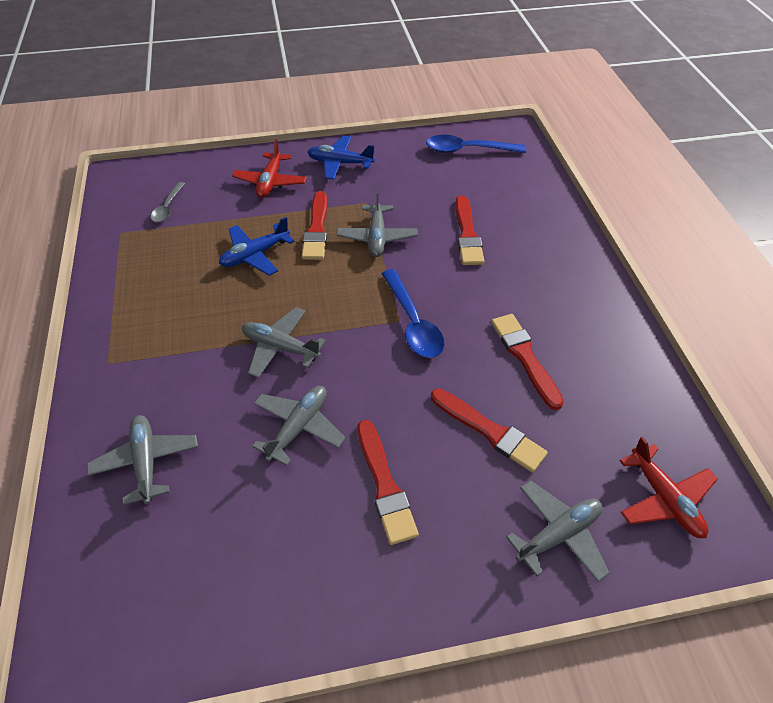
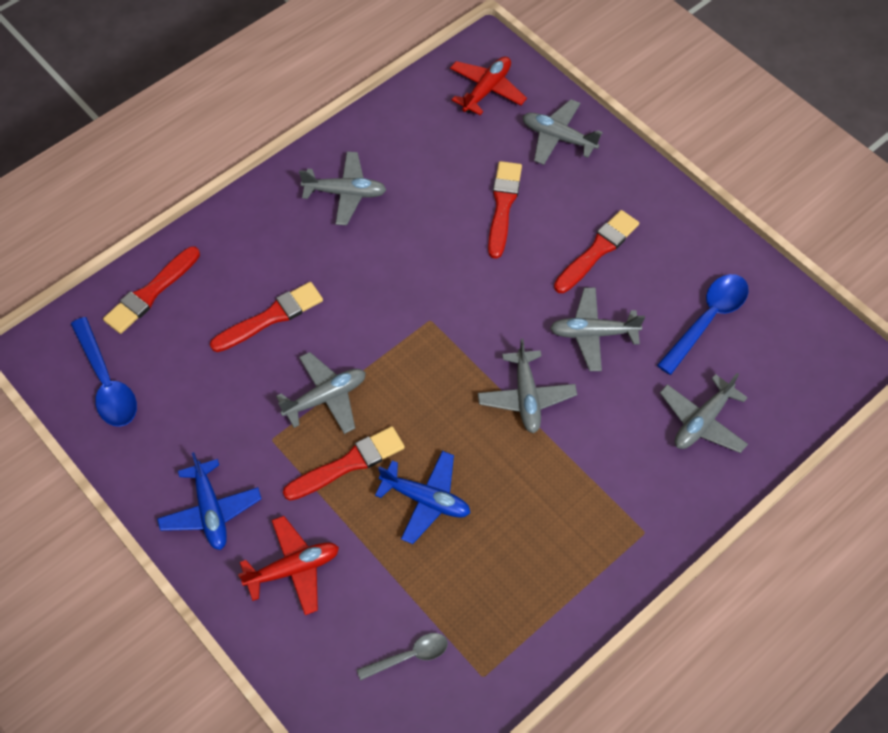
camera: 120 degrees left, 10 degrees up
blue spoon [382,269,444,358] -> blue spoon moved to [657,274,749,375]
red brush [491,314,564,410] -> red brush moved to [103,246,200,334]
none -> grey plane [299,151,387,225]

